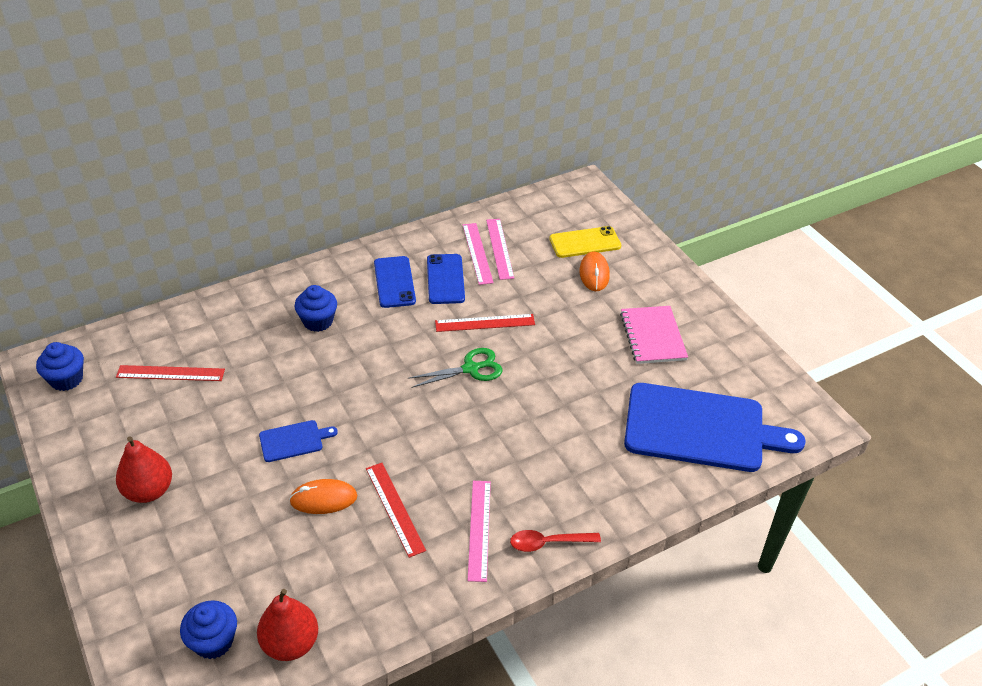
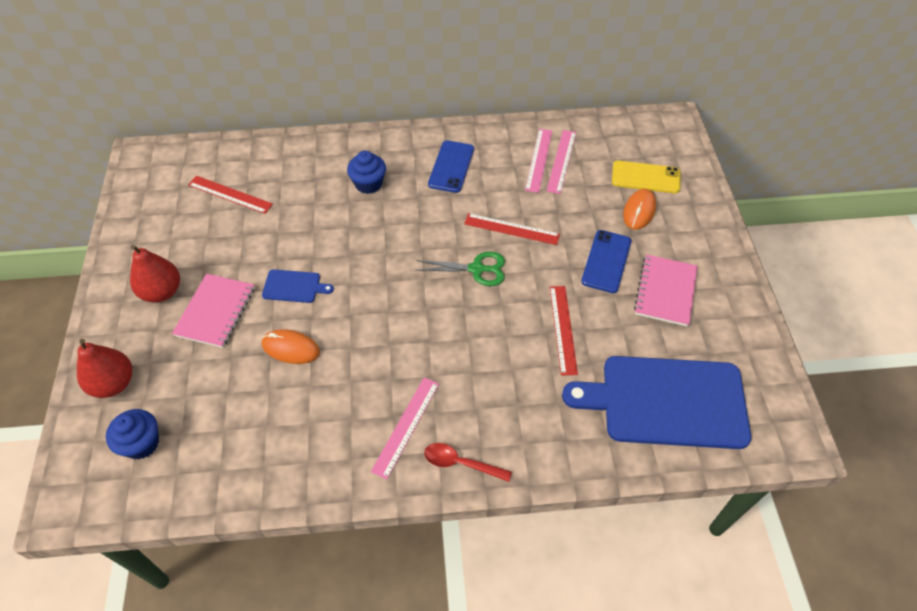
camera: 25 degrees right, 10 degrees up
blue cupcake [36,342,84,391] -> none
red pear [257,589,318,661] -> red pear moved to [77,339,132,398]
red ruler [366,463,426,558] -> red ruler moved to [550,286,578,376]
blue phone [427,254,465,304] -> blue phone moved to [581,230,632,293]
blue cutting board [624,383,806,472] -> blue cutting board turned 150 degrees clockwise [562,356,751,449]
none -> pink notebook [172,274,255,348]

